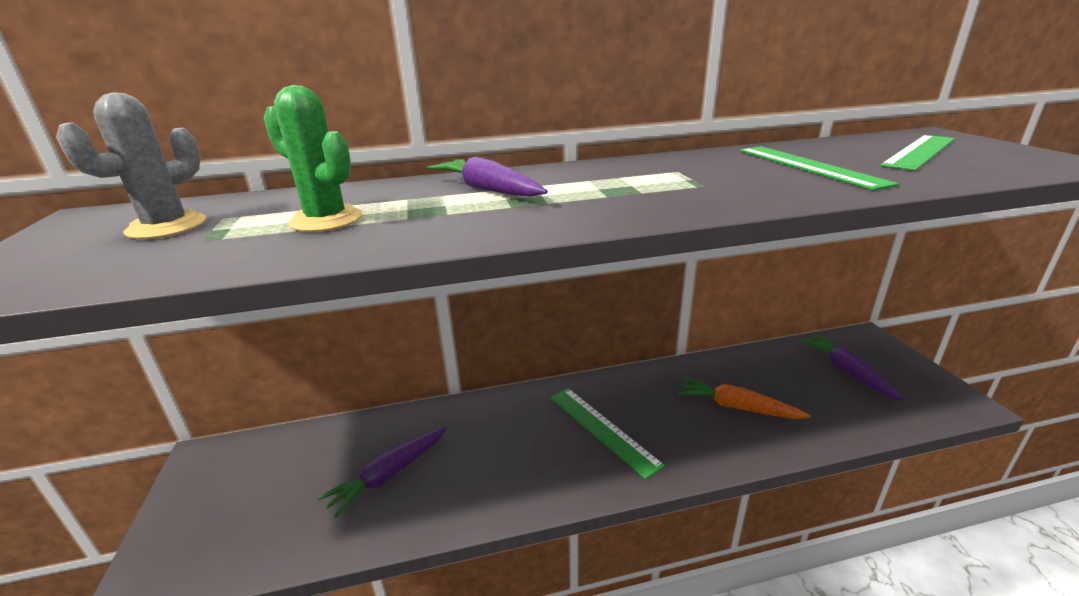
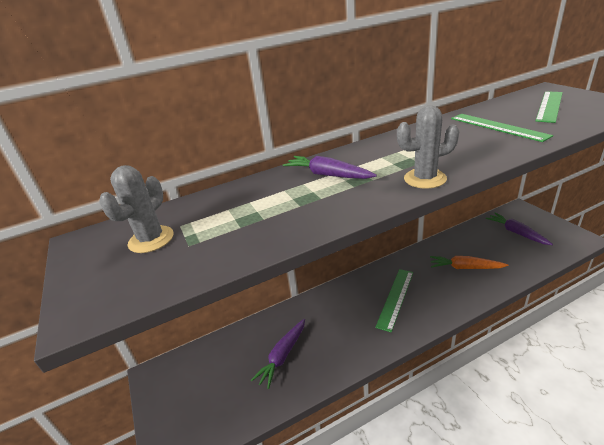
camera: 10 degrees left, 5 degrees up
green cactus [264,85,362,232] -> none
green ruler [550,388,665,479] -> green ruler turned 75 degrees clockwise [375,269,413,332]
none -> grey cactus [397,106,459,189]

